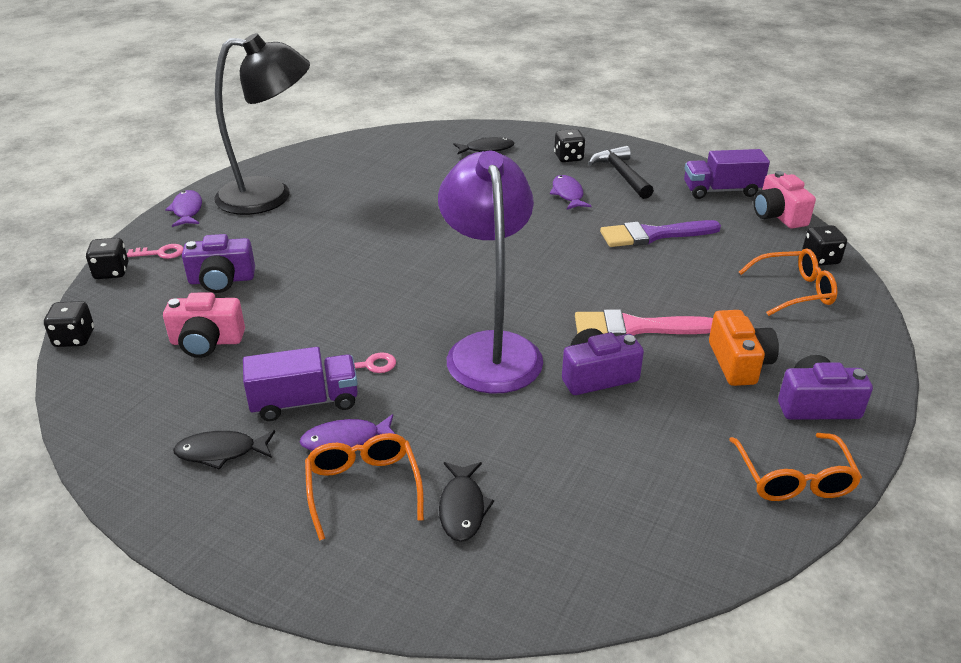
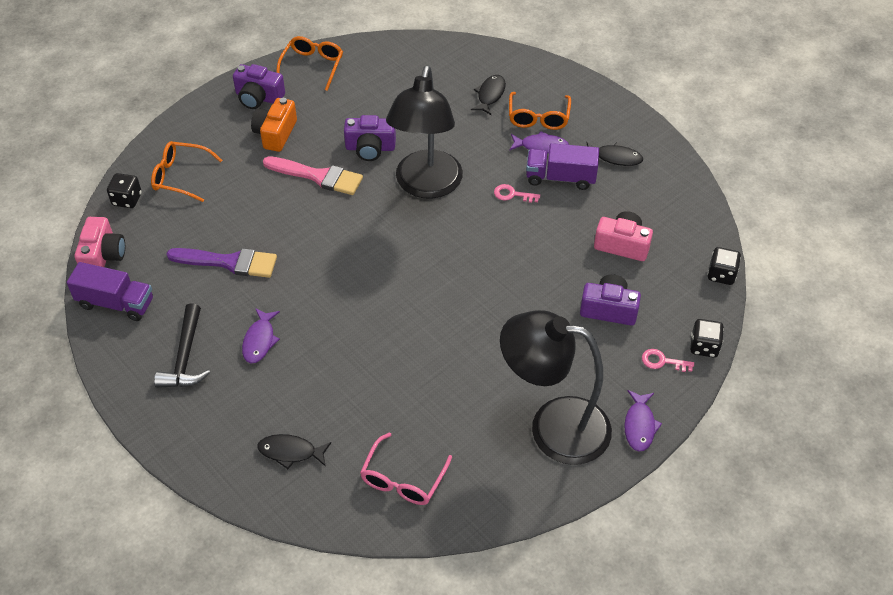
camera: 160 degrees left, 15 degrees up
purple lamp [438,151,543,394] -> black lamp [386,65,463,199]
black dice [554,129,585,162] -> none
none -> pink glasses [360,433,452,505]

